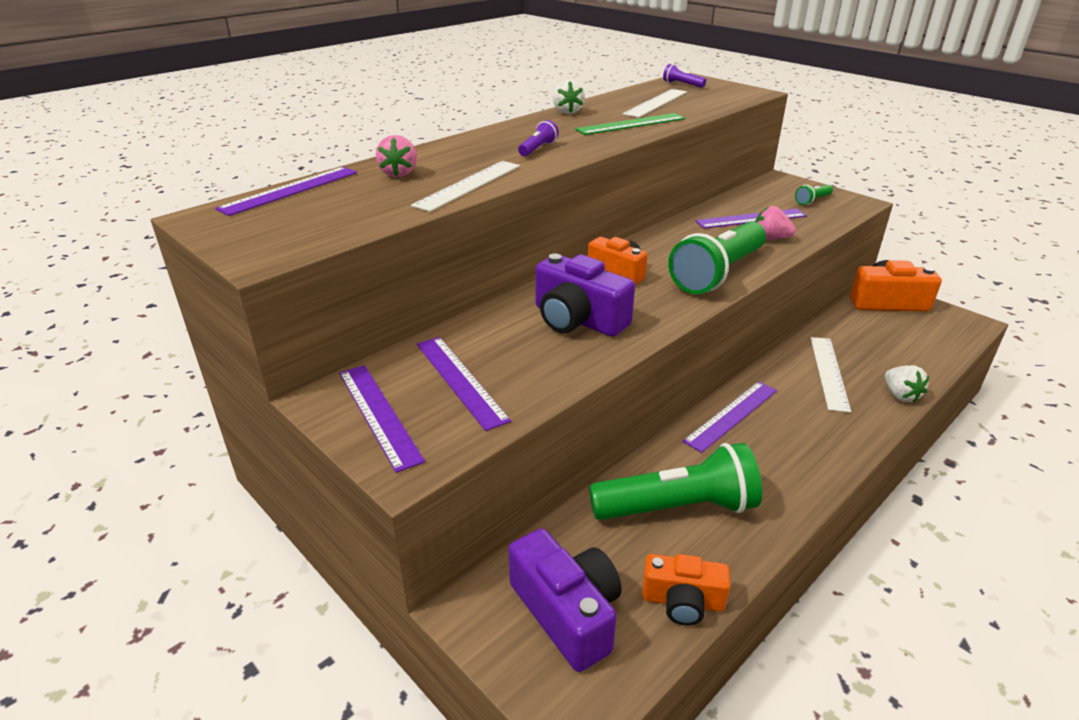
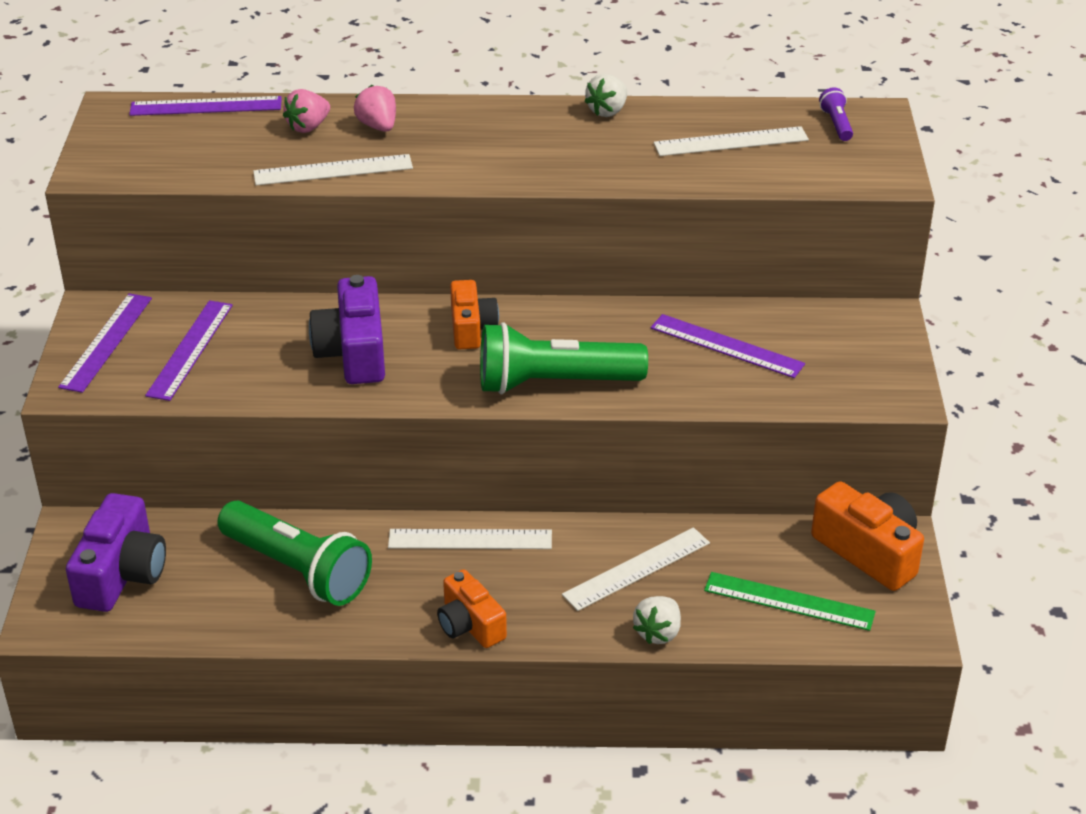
camera: 45 degrees right, 5 degrees up
purple flashlight [518,120,559,156] -> none
green ruler [575,113,685,135] -> green ruler moved to [704,572,876,631]
orange camera [642,554,731,625] -> orange camera moved to [437,569,507,648]
purple ruler [683,381,777,453] -> white ruler [388,529,552,549]
pink strawberry [755,206,796,240] -> pink strawberry moved to [354,85,396,132]
green flashlight [795,185,833,205] -> none

